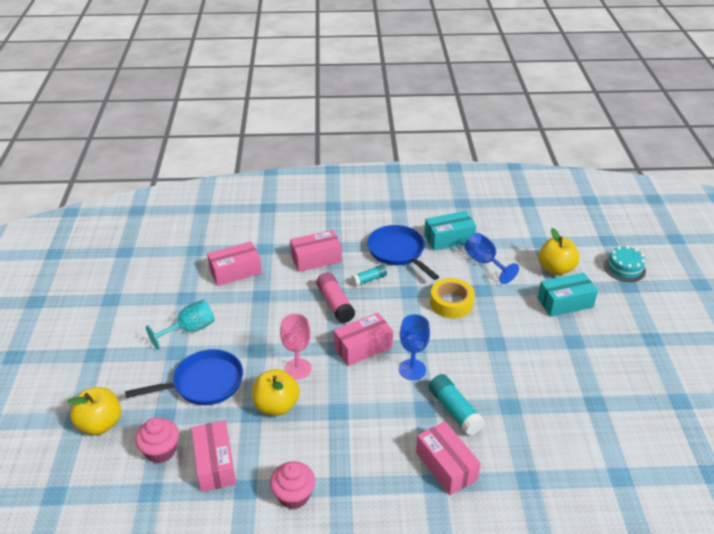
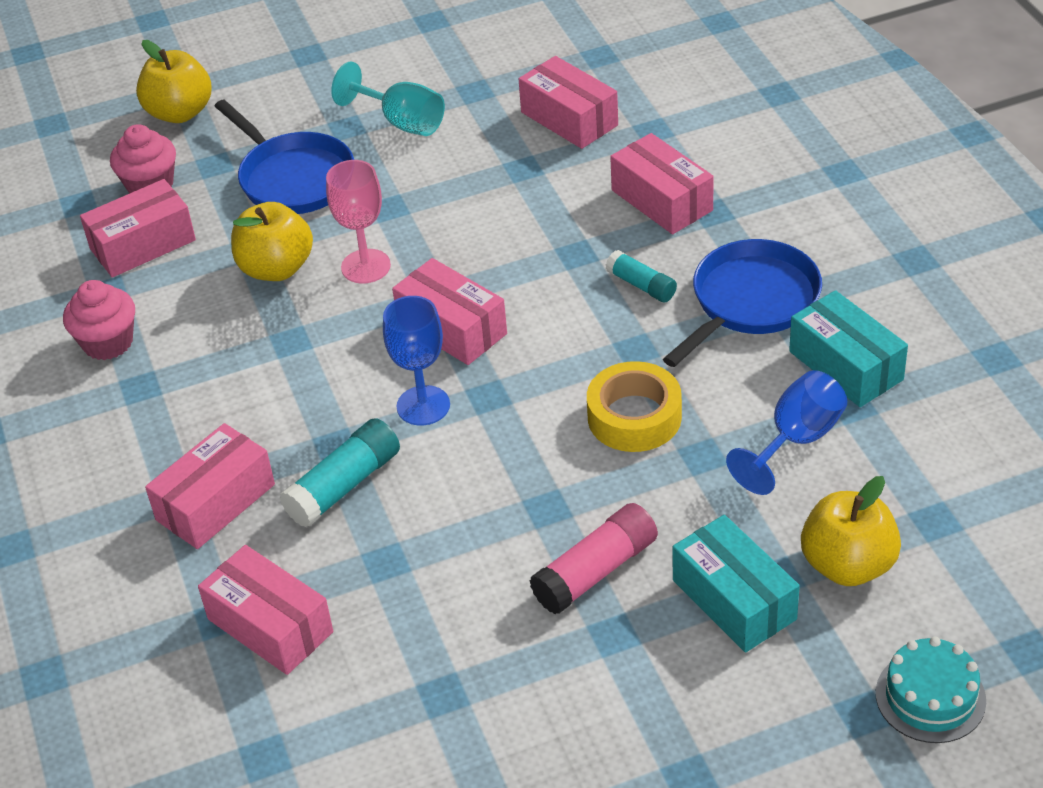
camera: 75 degrees right, 5 degrees up
pink glue stick [316,272,355,323] -> pink glue stick moved to [530,503,658,614]
none -> pink box [198,545,333,675]

